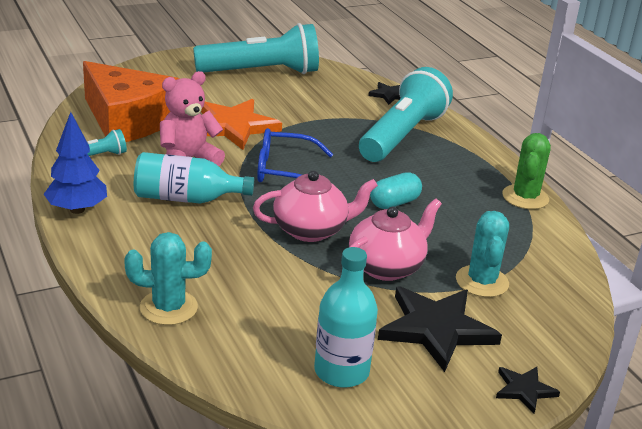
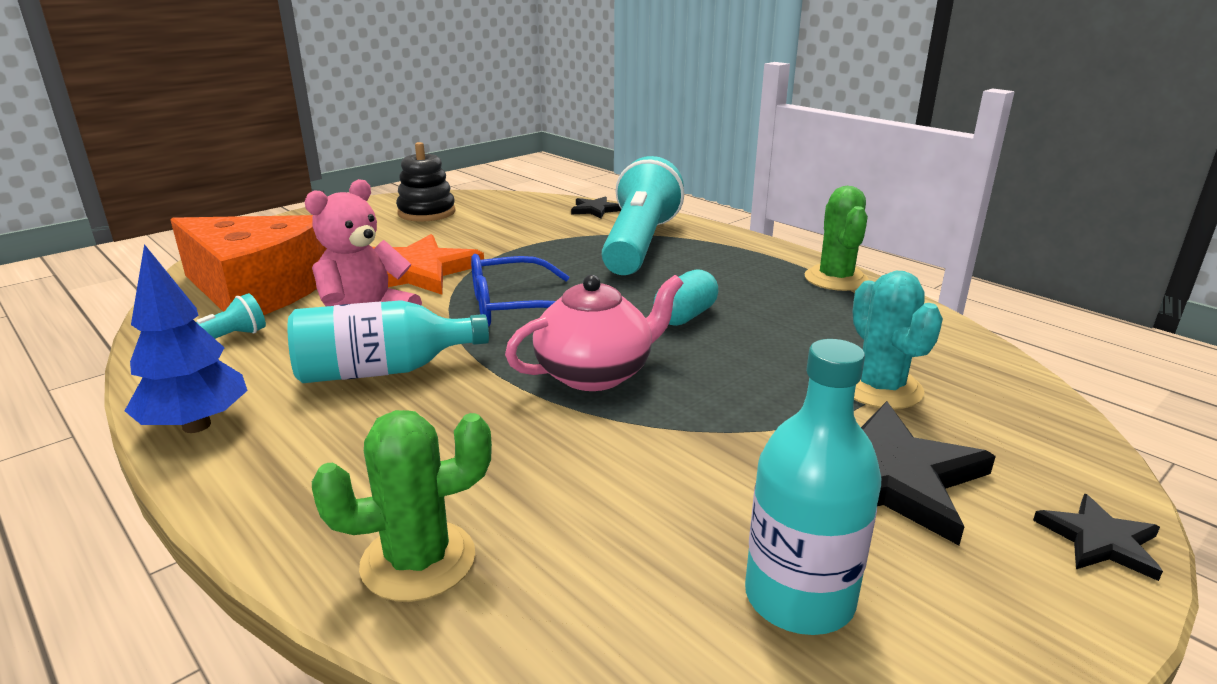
camera: 15 degrees left, 5 degrees down
turquoise cactus [124,232,212,325] -> green cactus [312,410,492,602]
turquoise flashlight [193,23,319,74] -> black stacking toy [396,142,456,222]
pink teapot [349,199,442,281] -> none

